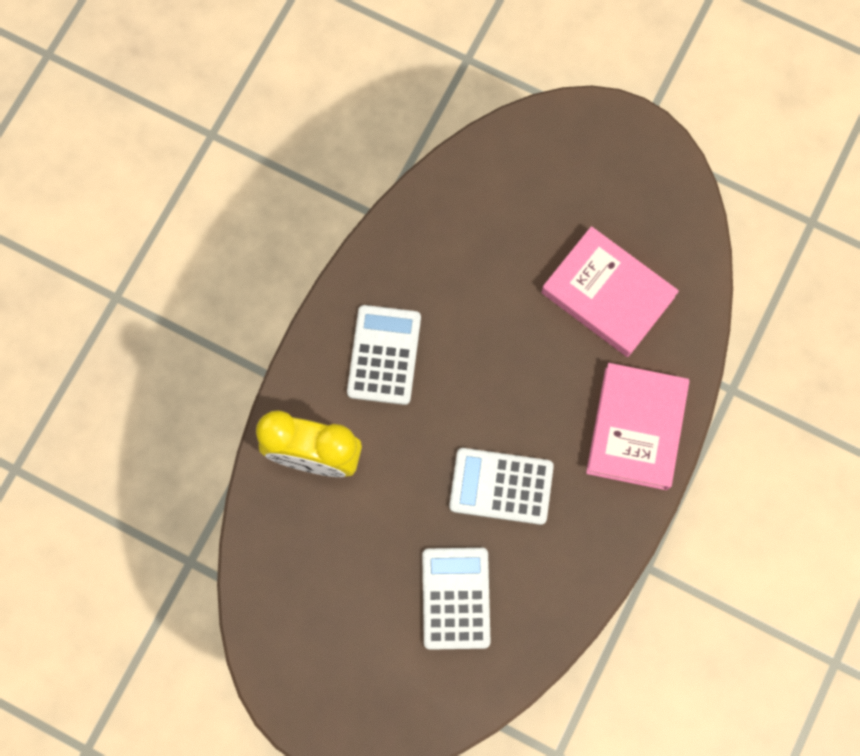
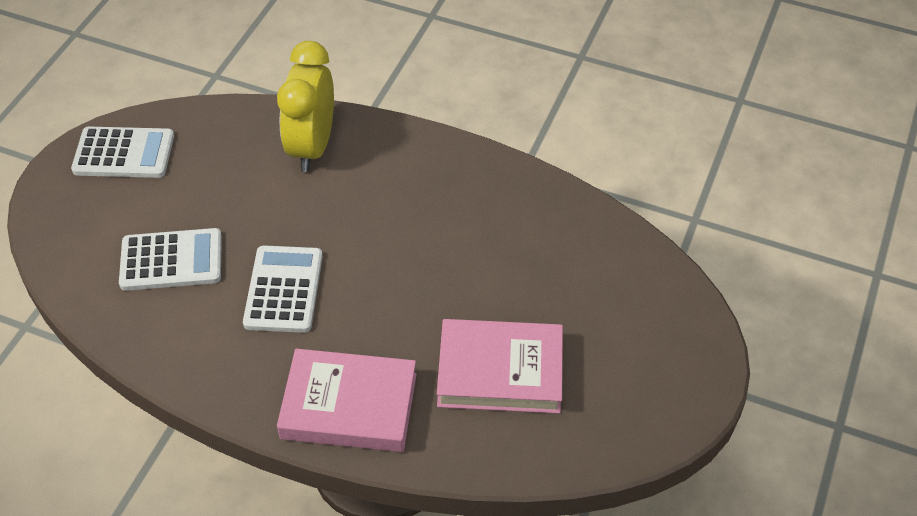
camera: 85 degrees right, 25 degrees down
white calculator [347,305,421,405] -> white calculator moved to [71,127,174,178]
pink book [541,226,679,357] -> pink book turned 60 degrees clockwise [437,319,563,414]

